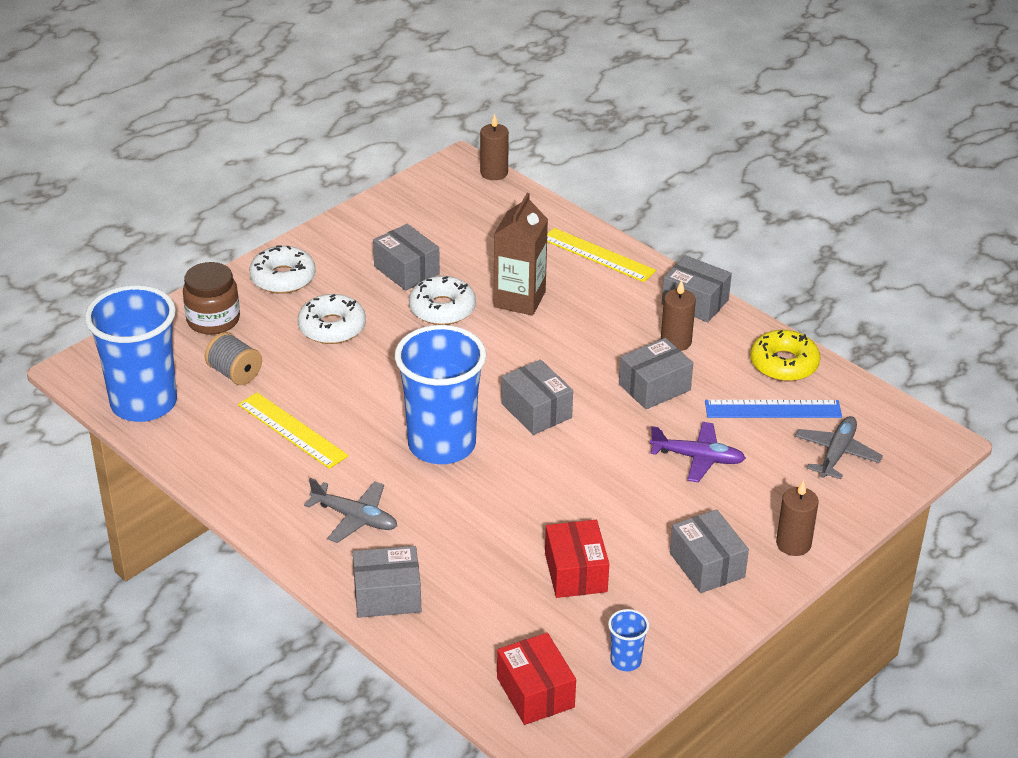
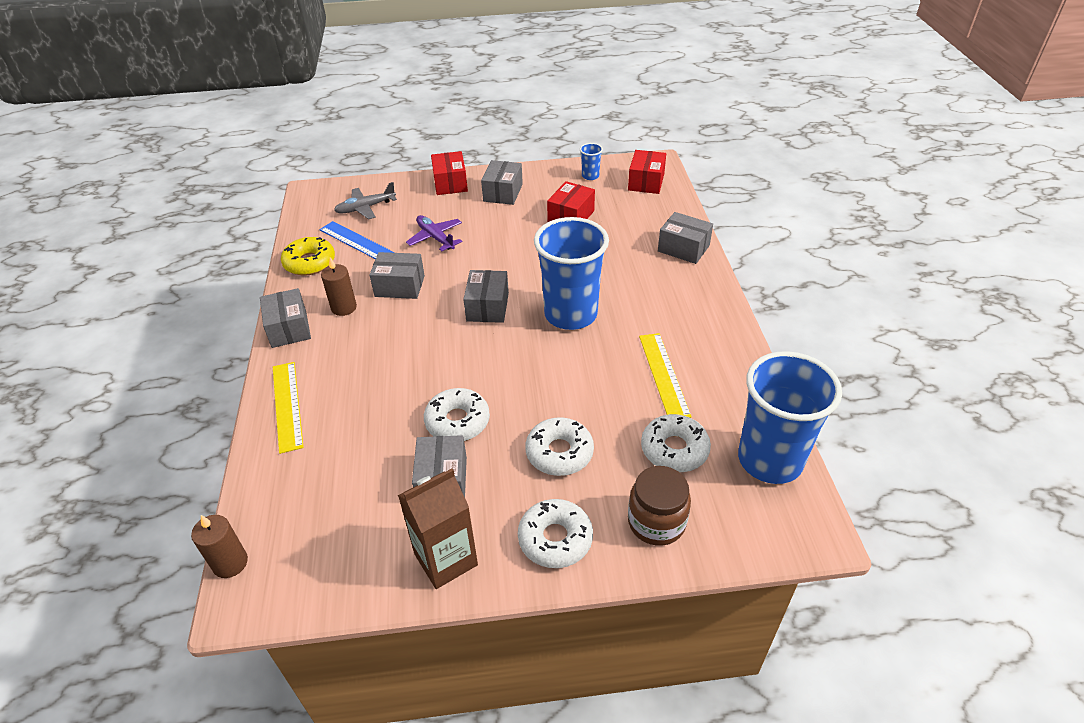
camera: 140 degrees left, 5 degrees up
grey spool [205,332,262,385] -> white donut [641,414,711,472]
grey plane [304,478,397,543] -> none
brown carton [494,193,548,316] -> brown carton moved to [398,468,478,589]
brown candle [776,480,819,556] -> red box [431,151,468,195]

